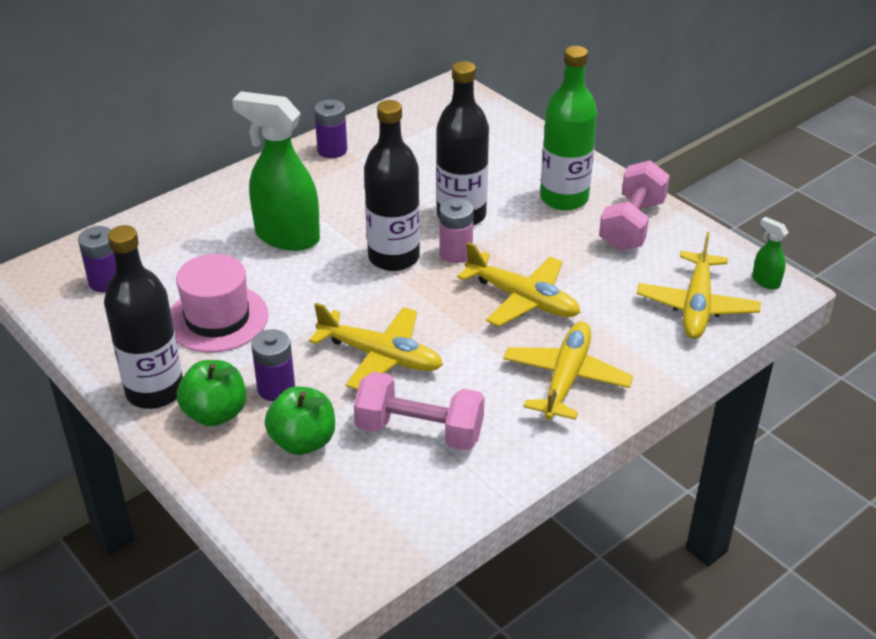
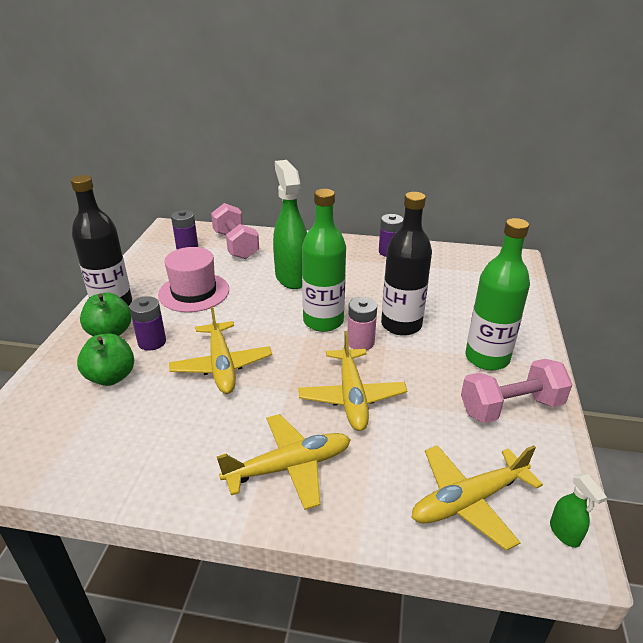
camera: 50 degrees right, 5 degrees down
pink dumbbell [354,372,485,451] -> pink dumbbell moved to [211,203,259,259]
black bottle [364,100,420,271] -> green bottle [302,189,346,332]
green spray bottle [752,217,789,289] -> green spray bottle turned 150 degrees clockwise [550,473,607,548]

